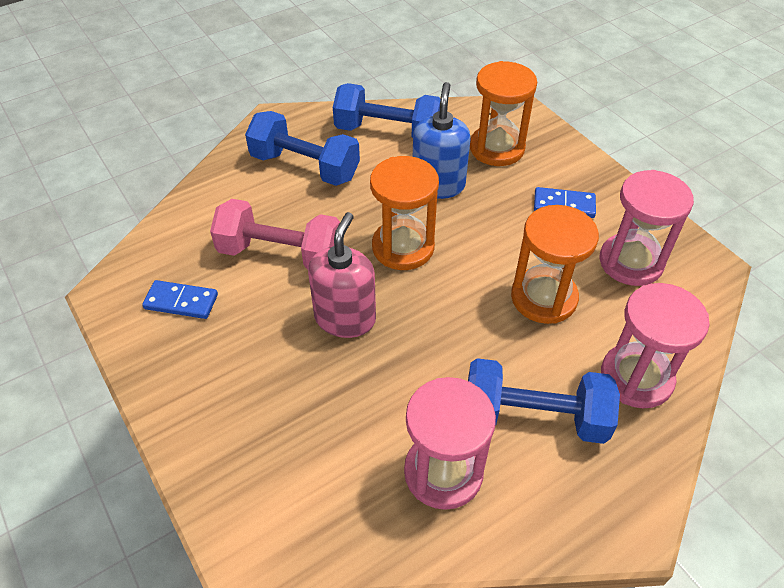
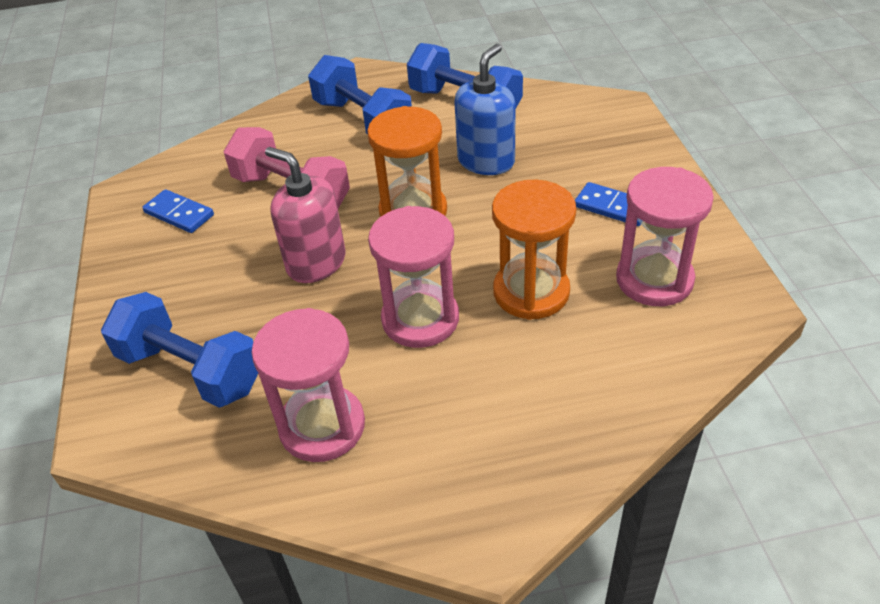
camera: 25 degrees right, 5 degrees down
pink soap dispenser [308,212,376,338] -> pink soap dispenser turned 90 degrees counterclockwise [265,147,346,283]
blue dumbbell [468,358,620,444] -> blue dumbbell moved to [101,292,258,408]
orange hourglass [470,61,537,166] -> none
pink hourglass [601,283,710,408] -> pink hourglass moved to [368,206,459,348]

